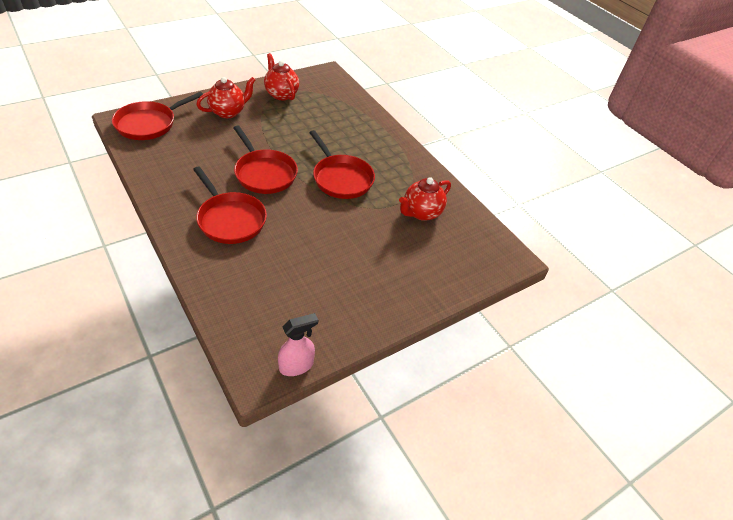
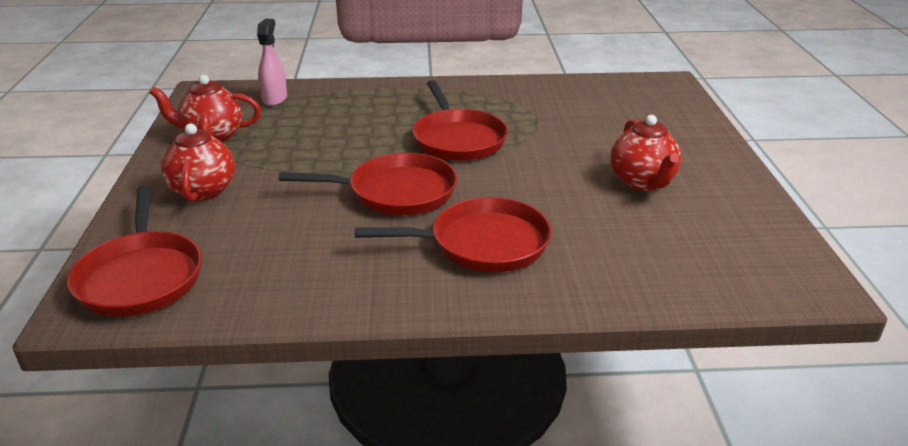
camera: 55 degrees left, 15 degrees down
pink spray bottle [278,313,318,376] -> pink spray bottle moved to [257,19,287,106]
red pan [309,130,375,199] -> red pan turned 75 degrees clockwise [413,80,508,161]
red teapot [399,177,451,221] -> red teapot moved to [611,115,681,191]

